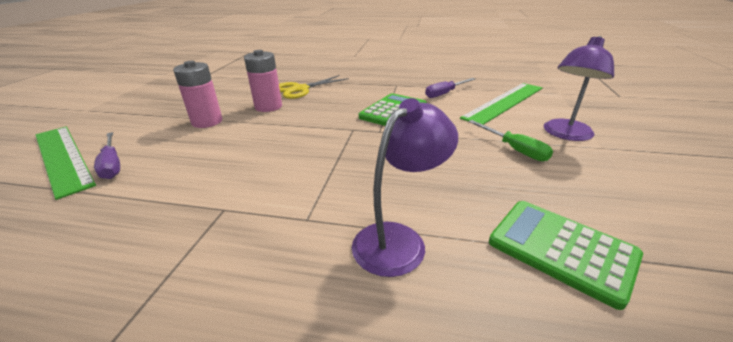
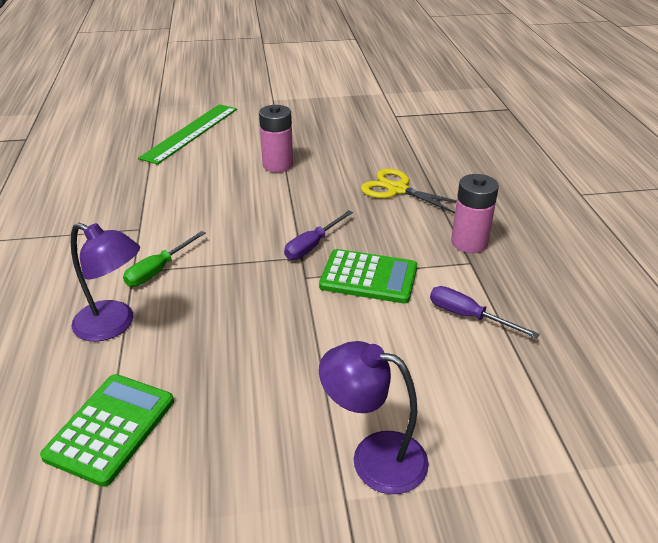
camera: 70 degrees right, 5 degrees up
purple screwdriver [94,132,120,179] -> purple screwdriver moved to [284,210,353,260]
pink battery [244,50,282,112] -> pink battery moved to [451,174,499,253]
green ruler [460,83,543,125] -> none
green screwdriver [468,120,553,161] -> green screwdriver moved to [123,231,206,287]

